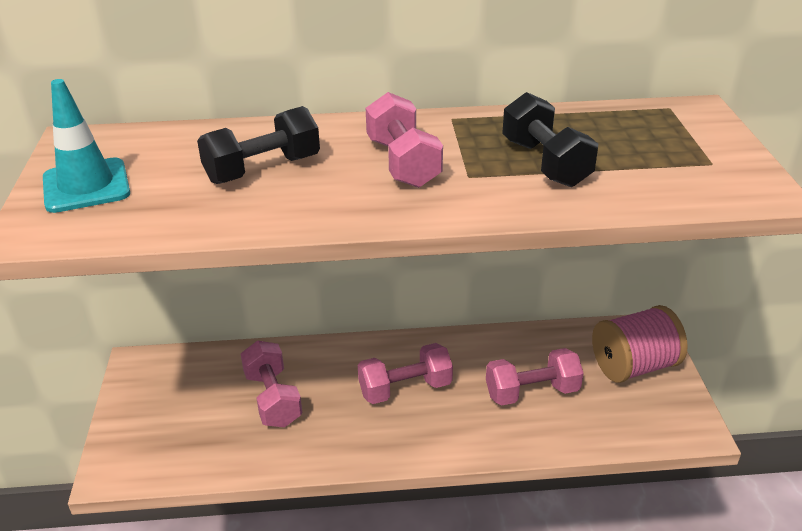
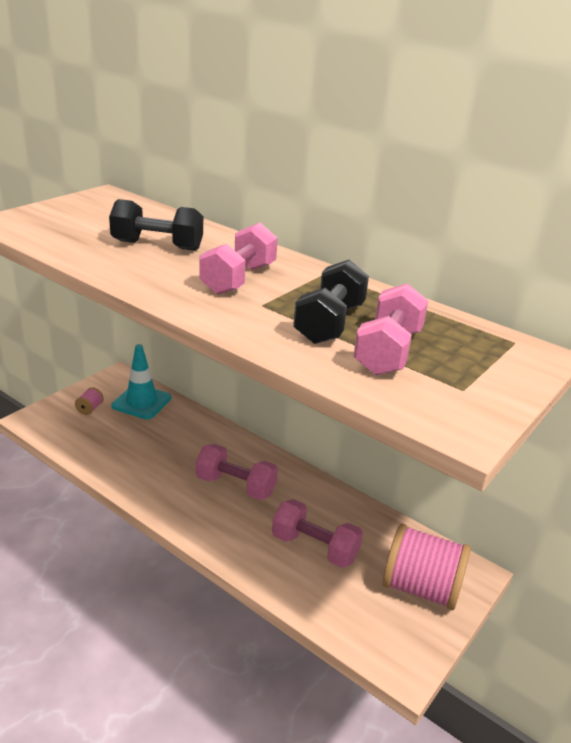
camera: 40 degrees right, 5 degrees down
turquoise traffic cone [43,79,130,213] -> turquoise traffic cone moved to [111,344,171,419]
pink dumbbell [241,340,302,427] -> pink dumbbell moved to [353,283,428,375]
none -> pink spool [75,387,104,415]

